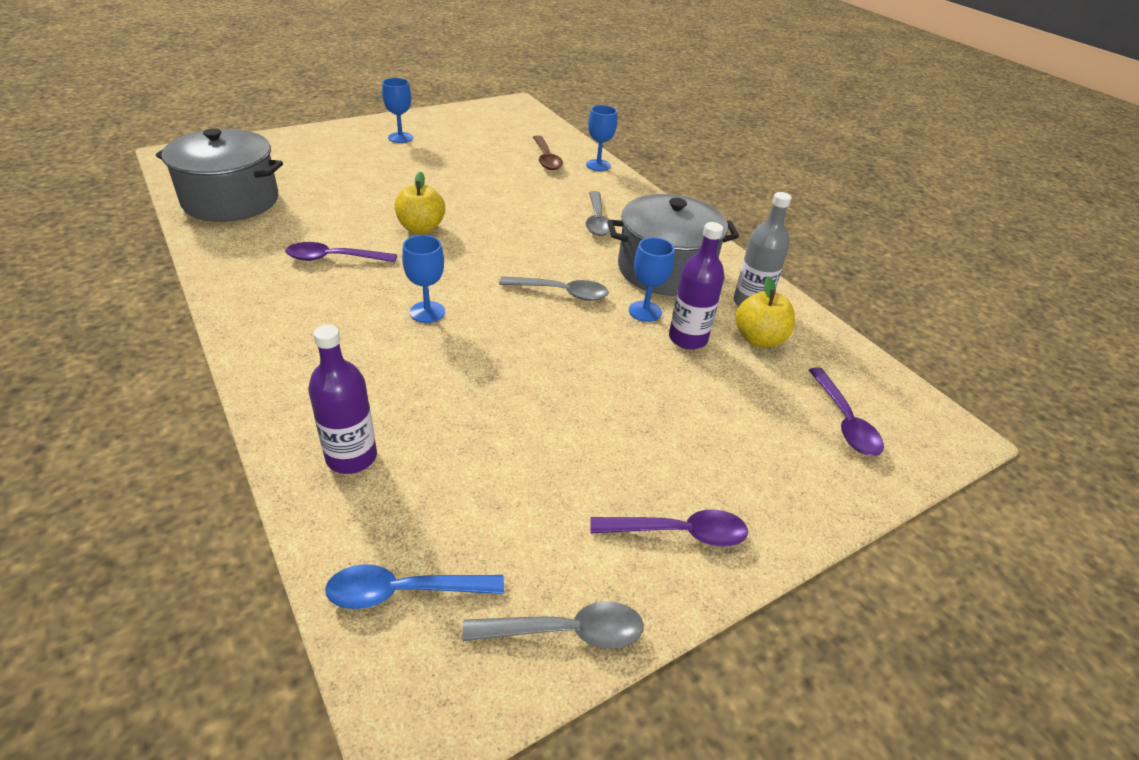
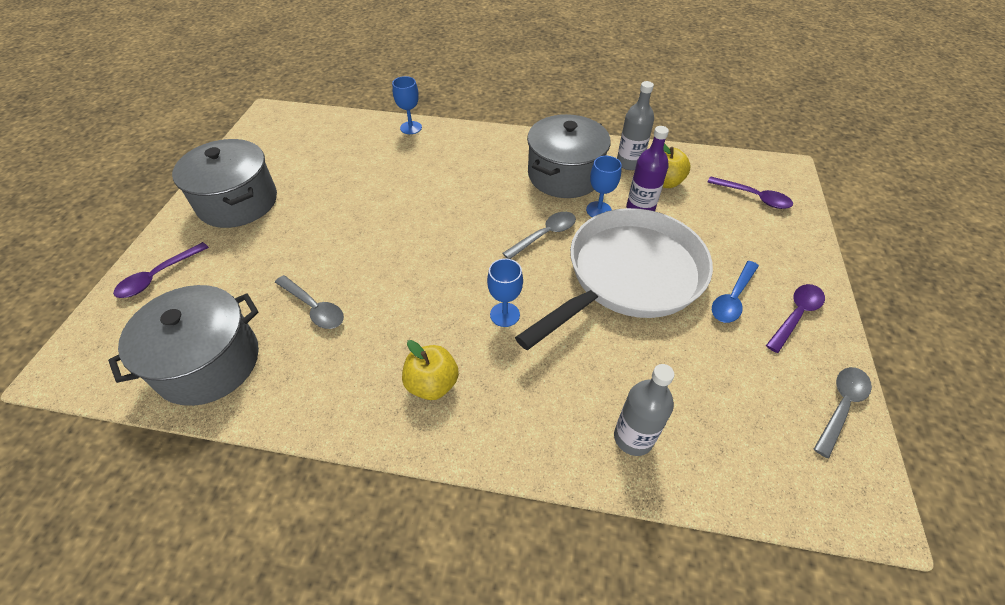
camera: 45 degrees left, 10 degrees up
purple spoon [286,242,397,262] -> purple spoon moved to [113,242,209,298]
purple bottle [308,325,377,474] -> grey bottle [614,364,675,456]
blue spoon [325,564,504,609] -> blue spoon moved to [712,261,759,323]
blue goblet [382,78,413,143] -> grey pot [172,139,277,228]
yellow apple [395,172,445,234] -> yellow apple moved to [402,340,459,400]
brown spoon [533,135,563,170] -> none
grey spoon [586,191,610,236] -> grey spoon moved to [275,275,344,329]
none -> white pan [515,208,713,350]

